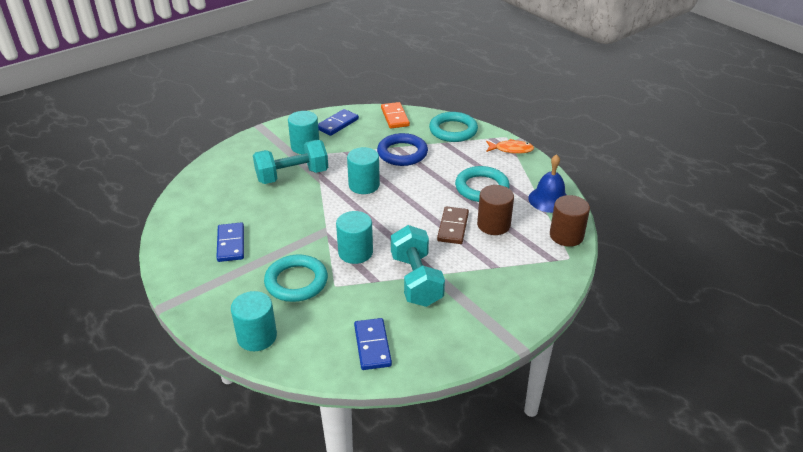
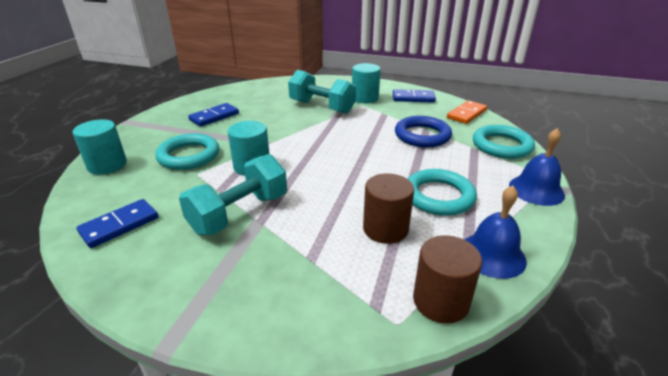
camera: 55 degrees right, 5 degrees down
turquoise cylinder [347,147,380,194] -> none
brown domino [437,206,469,244] -> none
orange fish [486,139,534,154] -> blue bell [509,128,565,206]

